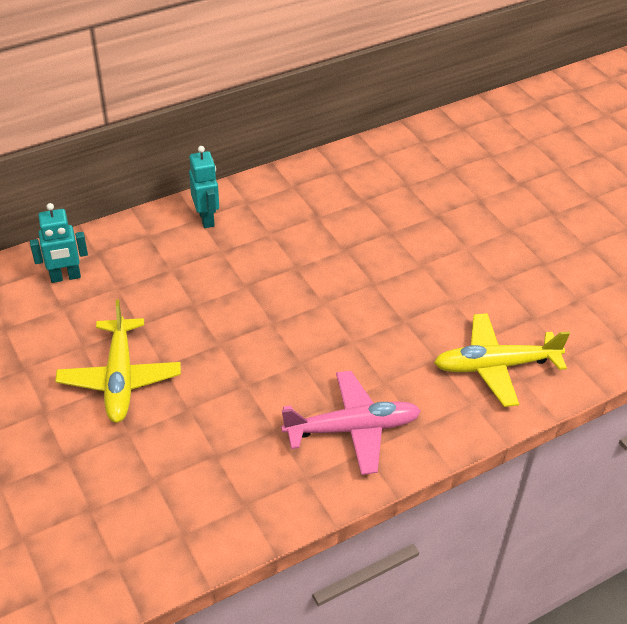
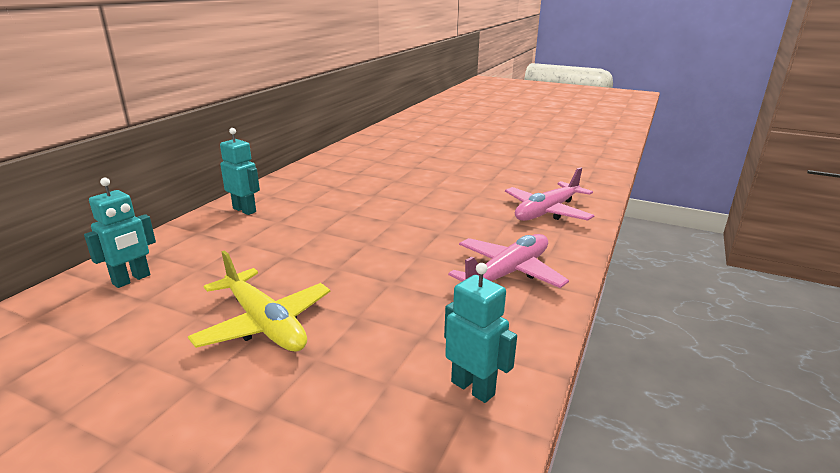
camera: 35 degrees left, 20 degrees down
yellow plane [434,313,570,407] -> pink plane [505,167,595,221]
none -> turquoise robot [444,263,517,403]

